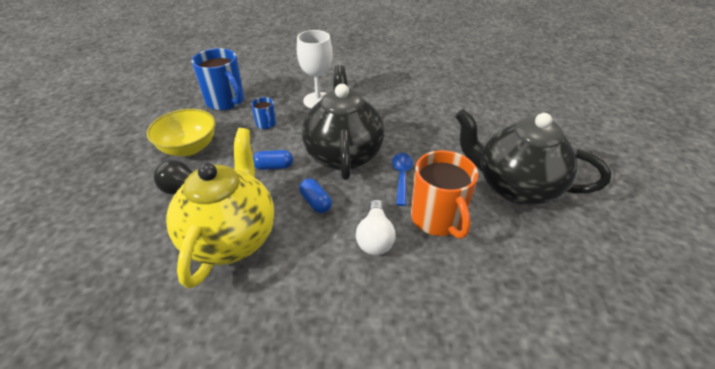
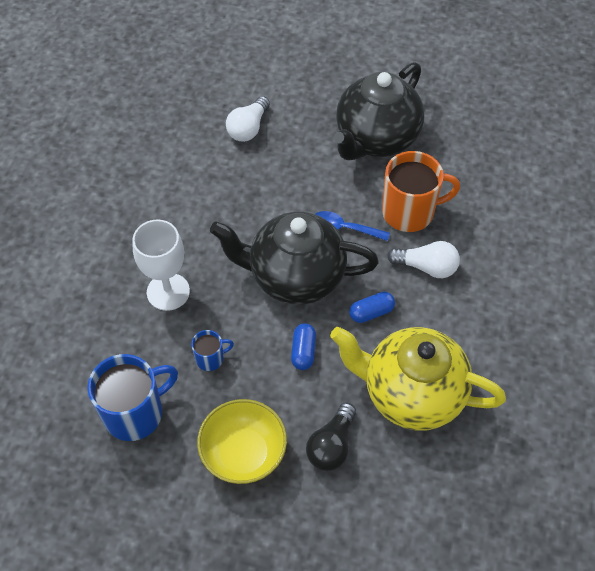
camera: 80 degrees left, 15 degrees up
none -> white light bulb [226,96,270,142]

